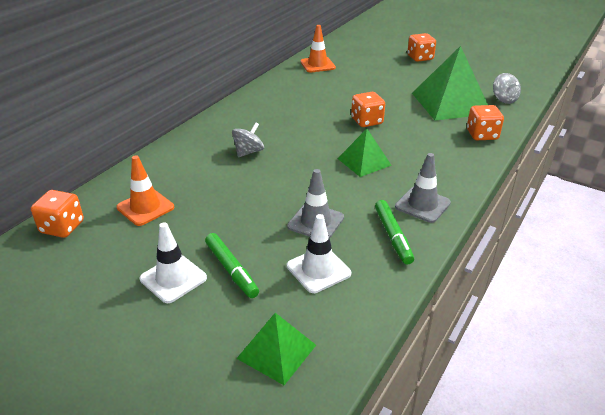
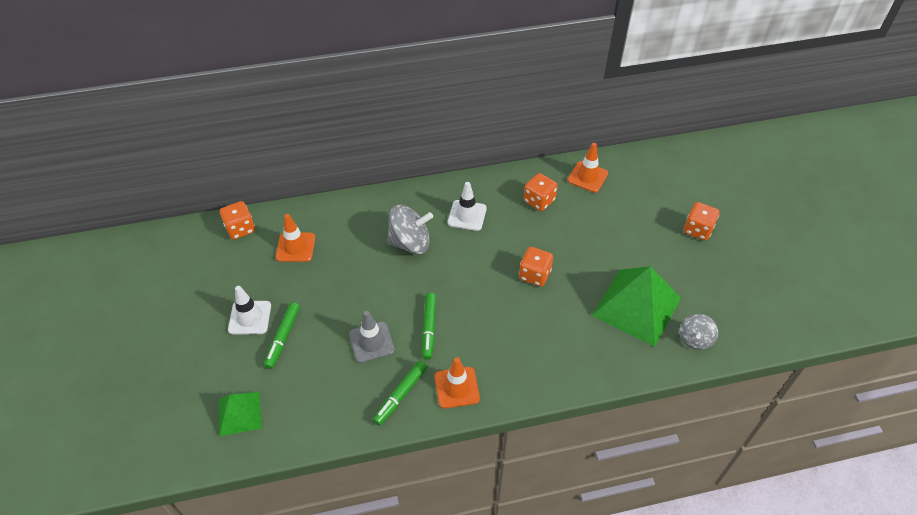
camera: 45 degrees right, 15 degrees up
grey spinning top [232,122,264,158] -> grey spinning top [387,205,433,254], size x1.65
white traffic cone [287,214,351,293] -> white traffic cone moved to [448,182,487,231]
green pyramid [338,129,392,177] -> none
grey traffic cone [395,153,451,223] -> orange traffic cone [435,357,480,409]
orange dice [467,105,504,140] -> orange dice moved to [524,173,558,211]
none -> green marker [422,293,436,360]

